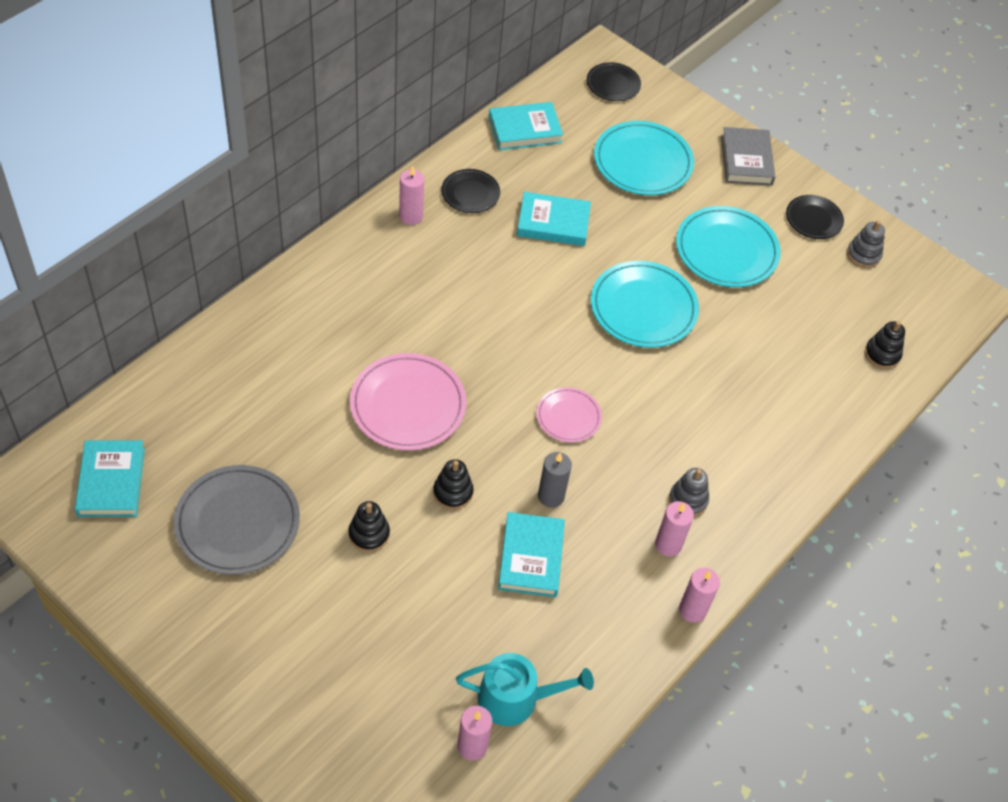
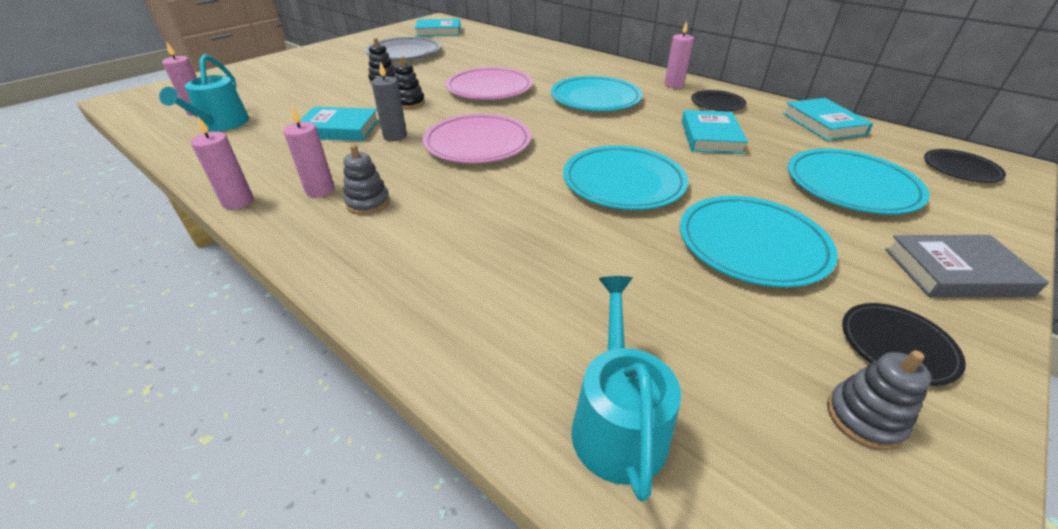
camera: 95 degrees right, 15 degrees down
pink plate [536,387,602,443] -> pink plate [422,113,531,164], size x1.76
black stacking toy [865,321,905,369] -> turquoise watering can [571,276,681,502]
none -> turquoise plate [551,76,642,111]

